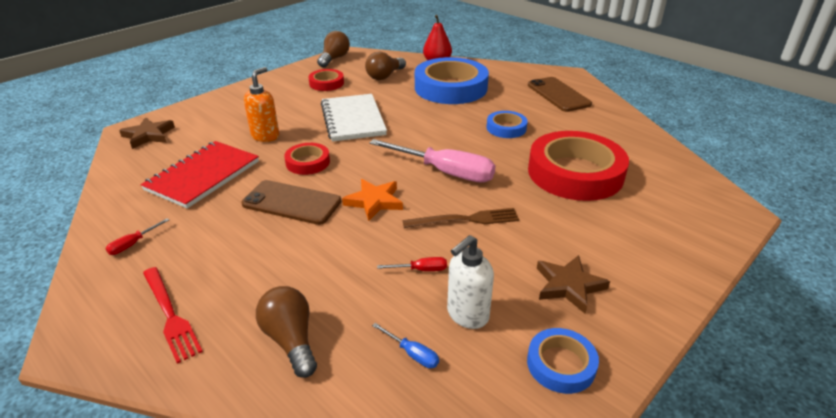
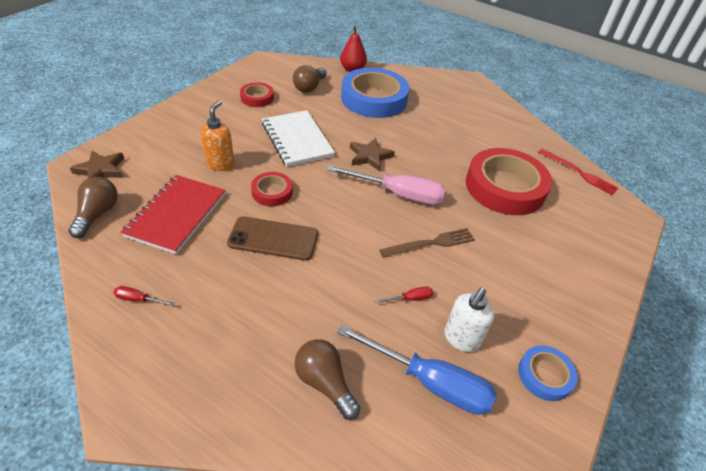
camera: 15 degrees left, 10 degrees up
red screwdriver [106,218,169,255] -> red screwdriver turned 75 degrees clockwise [113,286,175,306]
red fork [143,267,203,364] -> red fork moved to [538,149,619,195]
brown light bulb [317,31,350,68] -> brown light bulb moved to [68,177,118,238]
orange star [342,179,403,221] -> none
blue screwdriver [372,323,439,368] -> blue screwdriver [337,325,496,415], size x2.43
blue tape [486,111,528,138] -> none
brown phone [528,77,592,112] -> none
brown star [537,255,610,314] -> brown star moved to [350,138,395,171]

